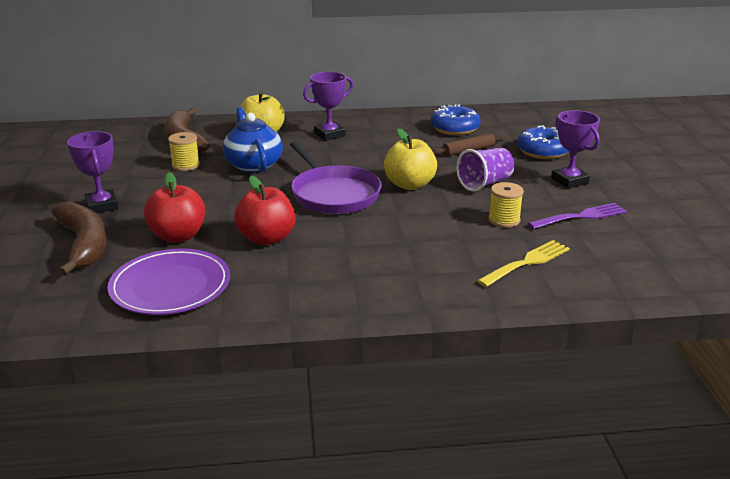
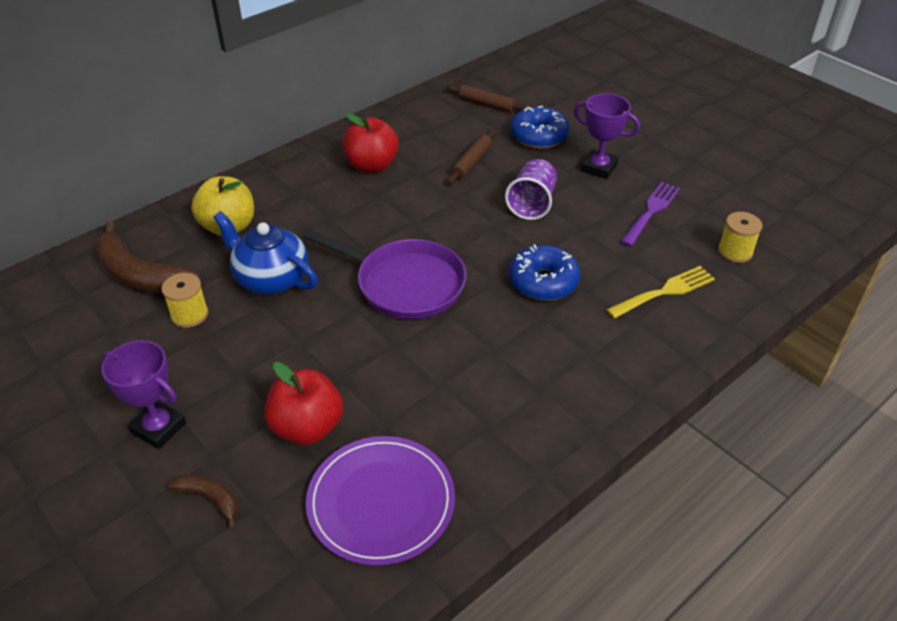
camera: 35 degrees left, 15 degrees up
brown banana [51,201,106,276] -> brown banana [168,475,237,529], size x0.49
red apple [234,176,296,245] -> red apple moved to [343,113,399,173]
purple trophy [303,72,354,141] -> none
yellow apple [384,128,437,190] -> none
blue donut [431,104,481,135] -> blue donut moved to [509,244,581,301]
yellow fork [477,240,570,287] -> yellow fork turned 45 degrees clockwise [606,266,715,319]
yellow spool [488,182,524,228] -> yellow spool moved to [718,212,763,263]
none -> brown rolling pin [446,85,527,113]

